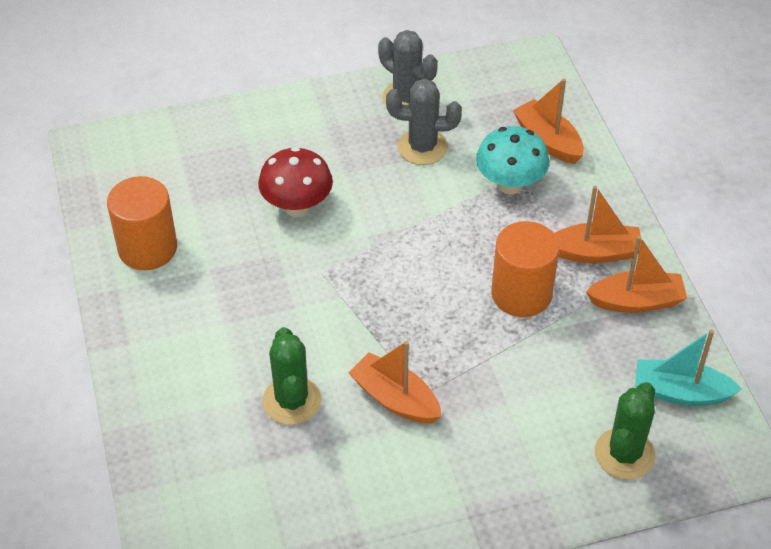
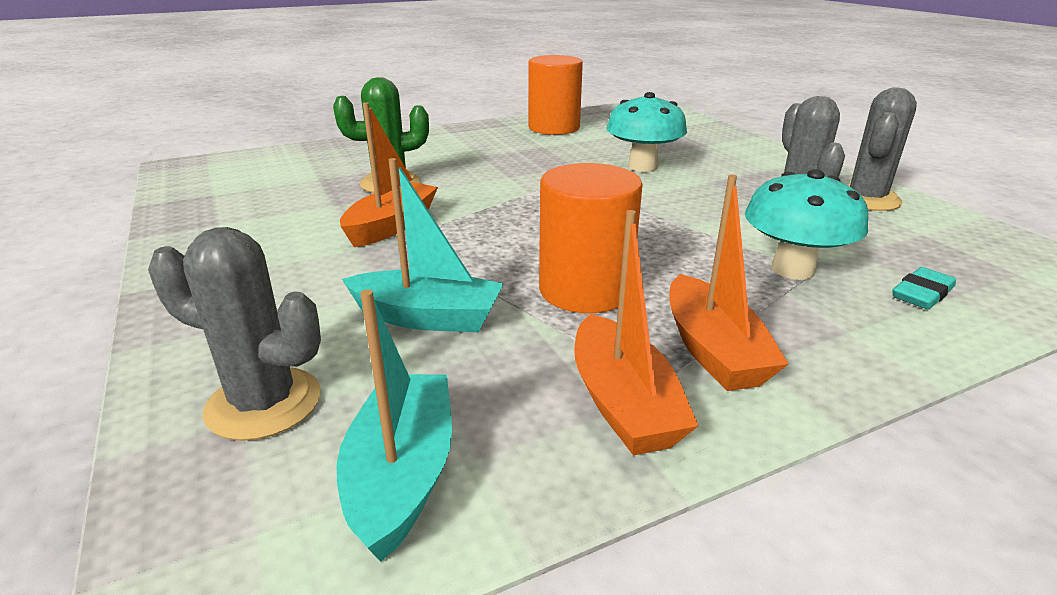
camera: 80 degrees right, 20 degrees down
red mushroom [258,147,333,217] -> turquoise mushroom [606,92,687,172]
orange boat [513,78,584,164] -> turquoise eraser [892,267,956,309]
green cactus [595,382,656,480] -> grey cactus [148,227,321,441]
none -> turquoise boat [342,158,504,332]

